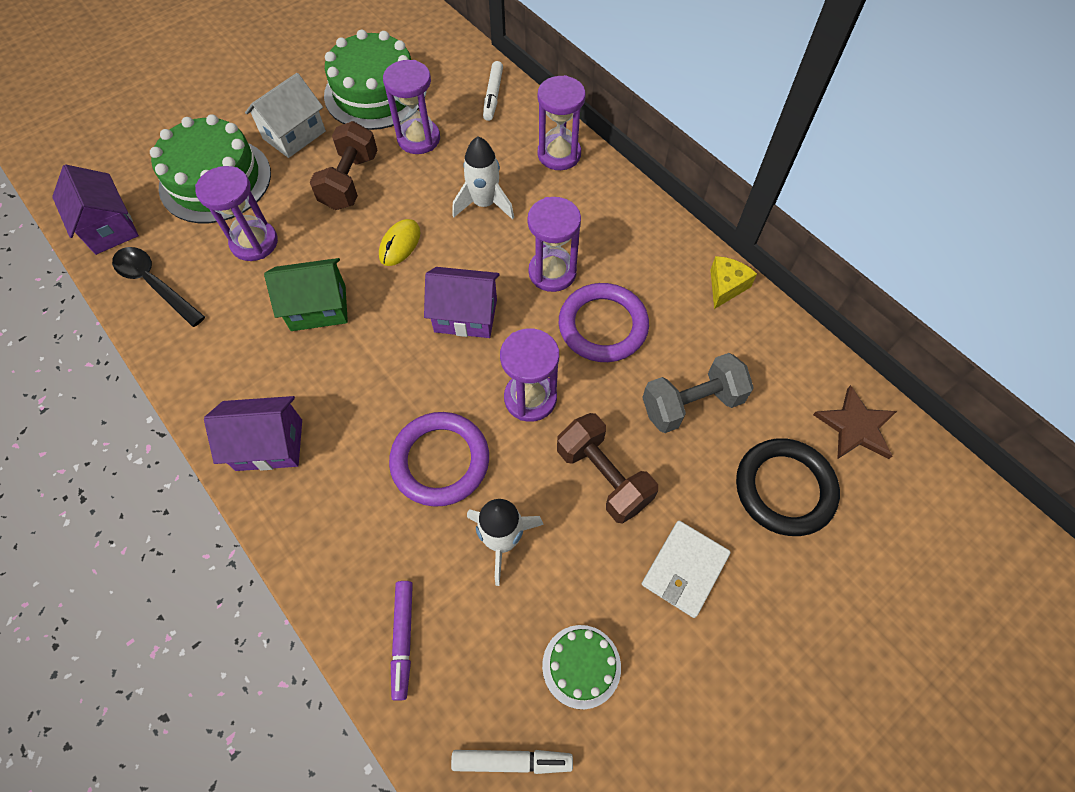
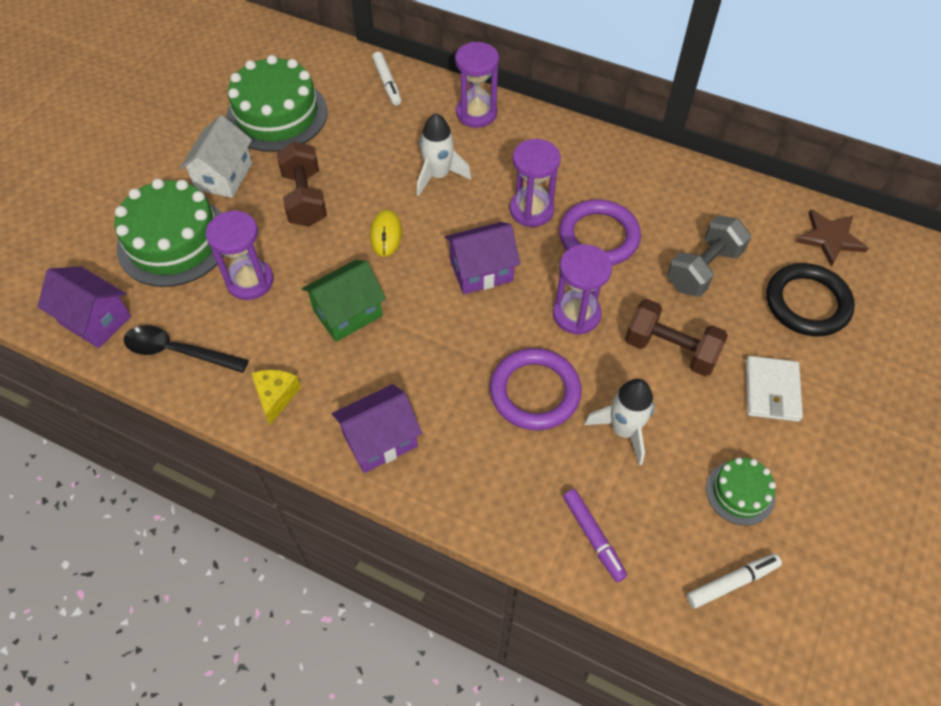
camera: 25 degrees left, 5 degrees down
purple hourglass [383,60,440,154] -> none
yellow cheese [710,256,757,309] -> yellow cheese moved to [251,370,301,425]

